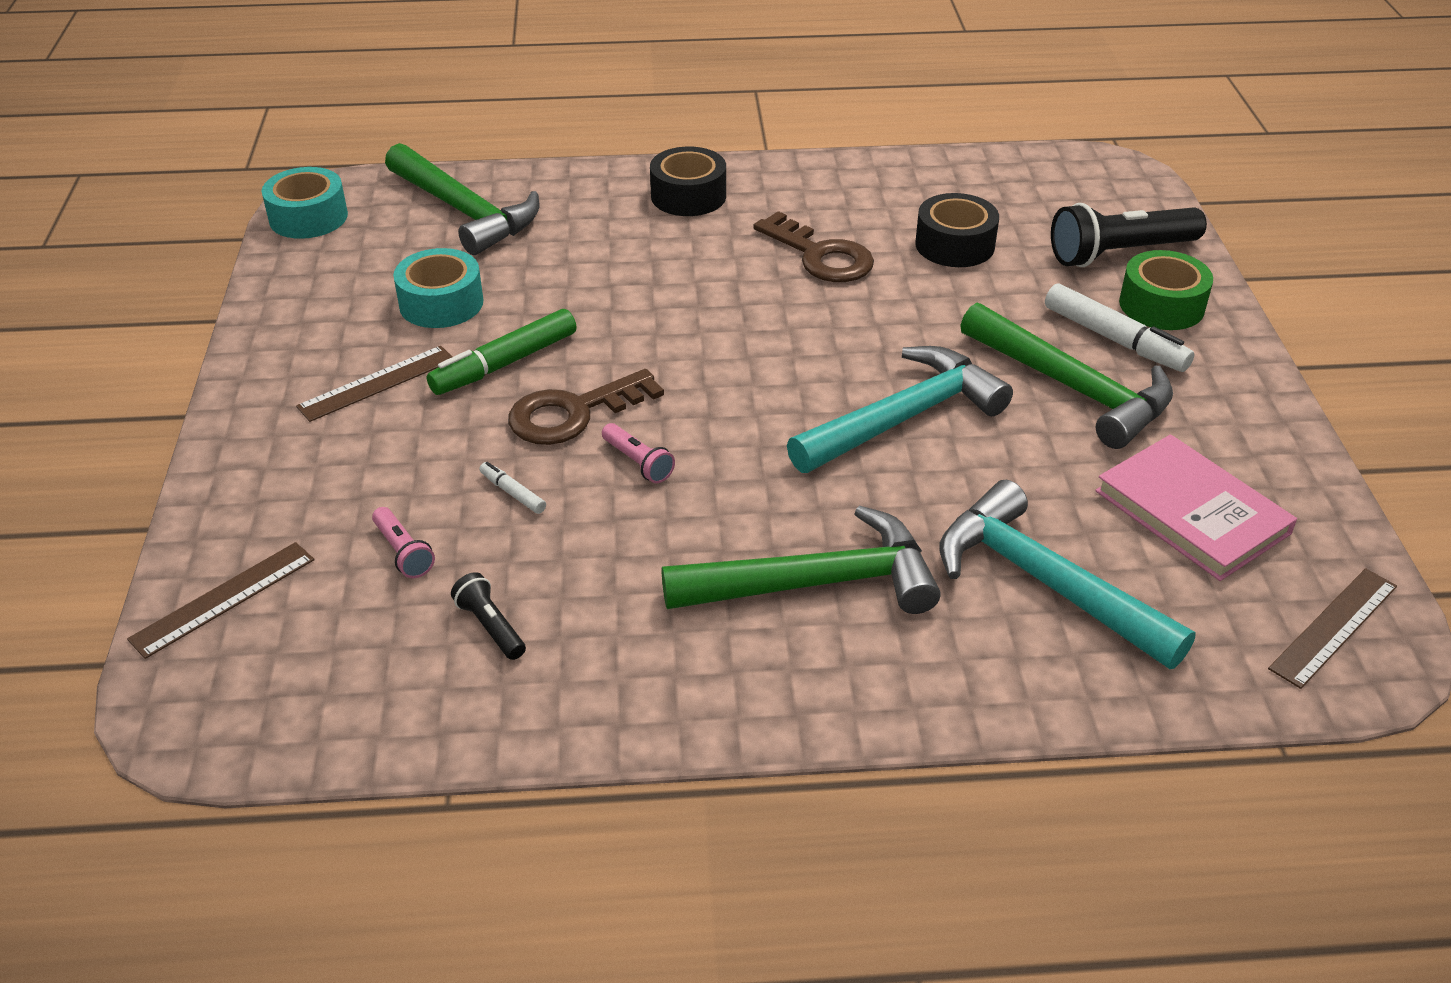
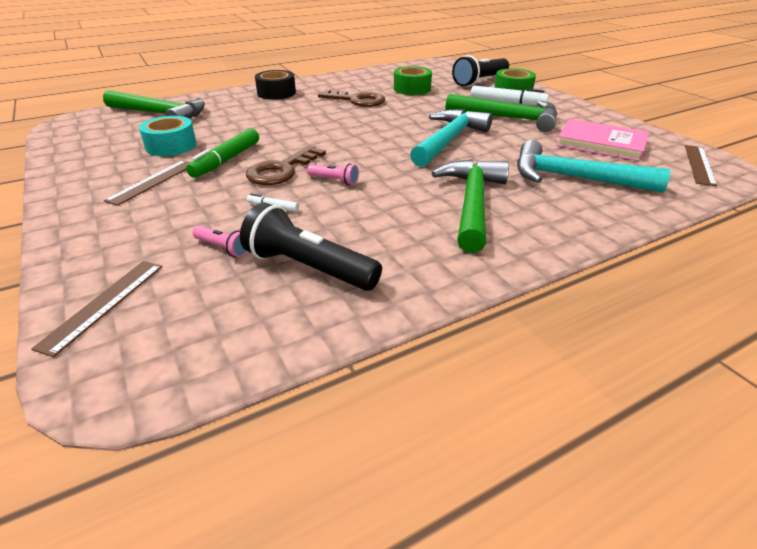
camera: 25 degrees left, 5 degrees down
turquoise tape [261,167,348,239] -> none
black flashlight [451,572,526,660] -> black flashlight [240,203,382,291], size x2.05
green hammer [662,505,941,614] -> green hammer turned 45 degrees counterclockwise [432,159,509,253]
black tape [915,193,999,267] -> green tape [394,66,432,95]

